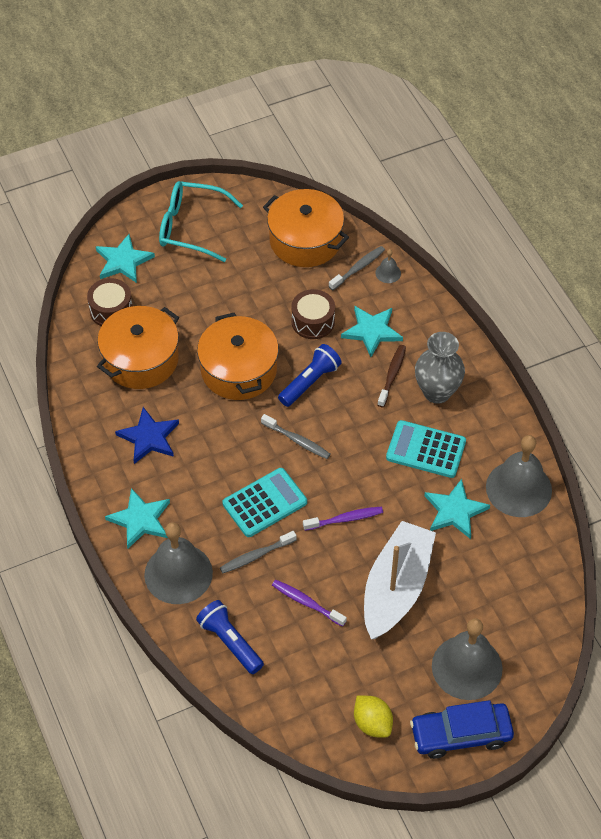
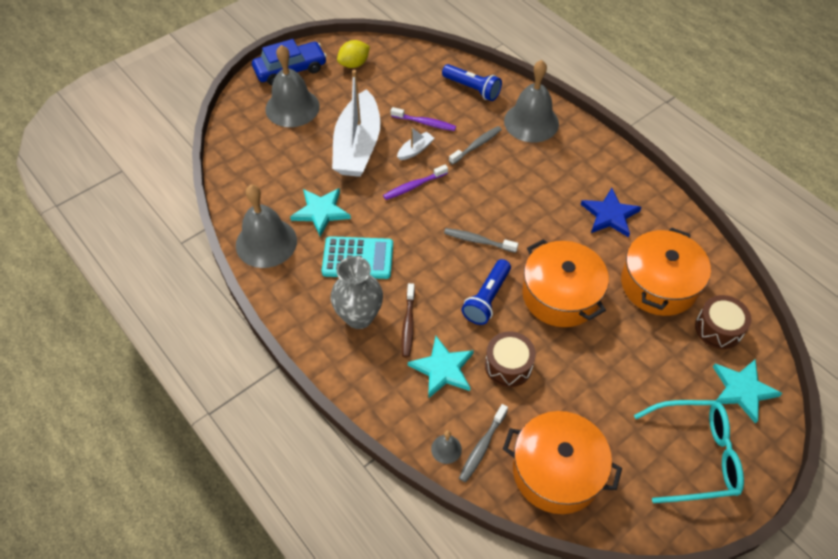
camera: 165 degrees right, 0 degrees up
turquoise star [105,488,170,549] -> none
turquoise calculator [222,468,307,537] -> none
yellow lemon [354,695,393,738] -> yellow lemon turned 75 degrees counterclockwise [337,40,370,68]
none -> white boat [397,127,434,160]

